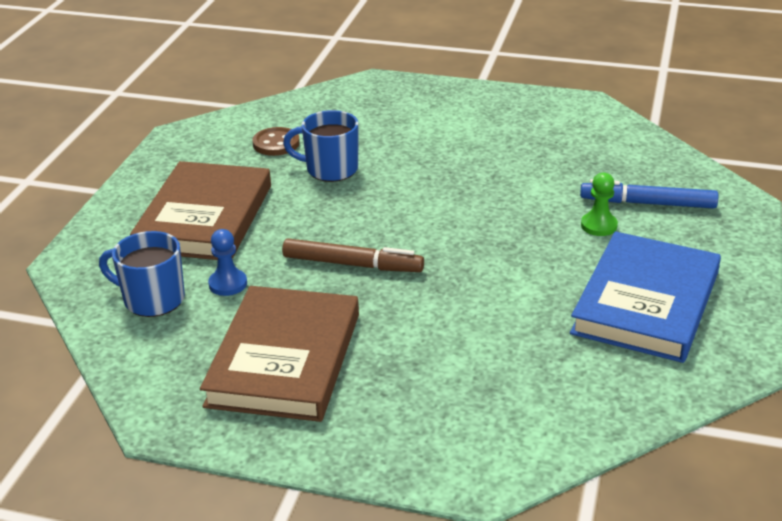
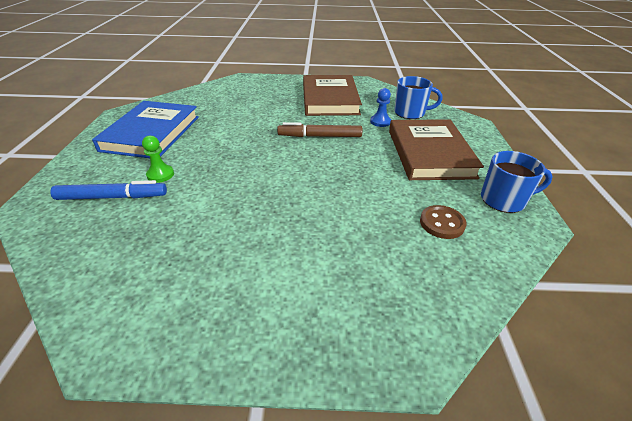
camera: 165 degrees right, 5 degrees up
blue mug [283,110,359,182] -> blue mug moved to [481,151,553,213]

